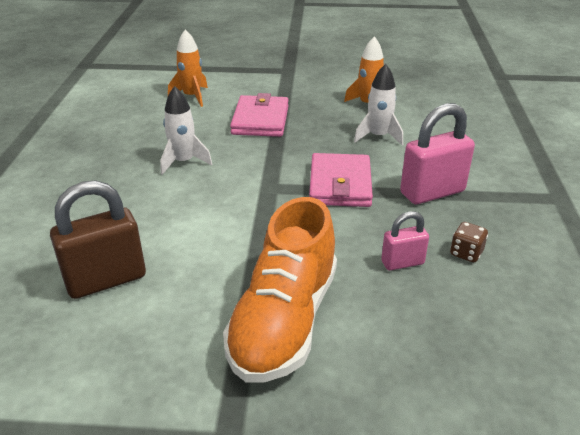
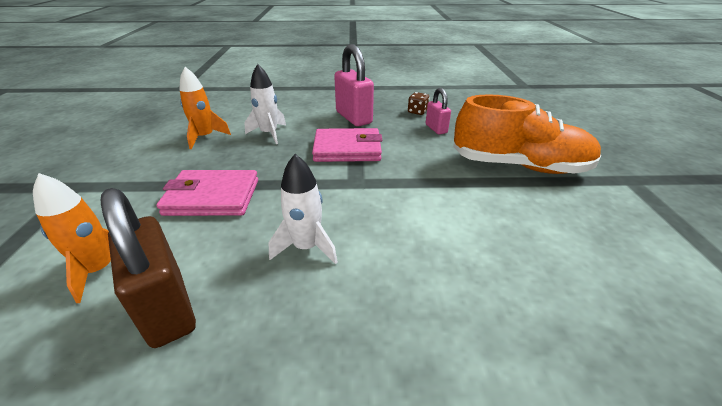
camera: 95 degrees left, 0 degrees up
brown padlock [50,180,146,299] -> brown padlock moved to [101,188,196,348]

